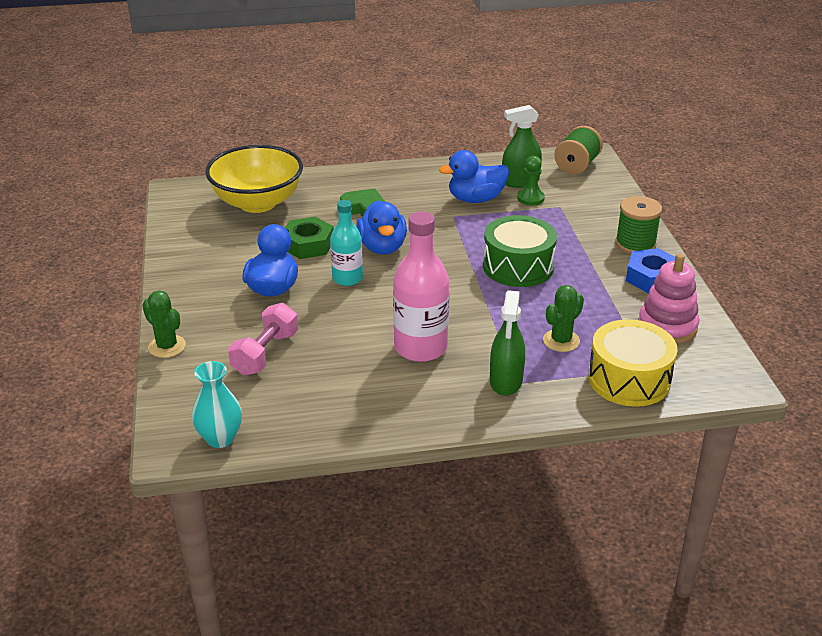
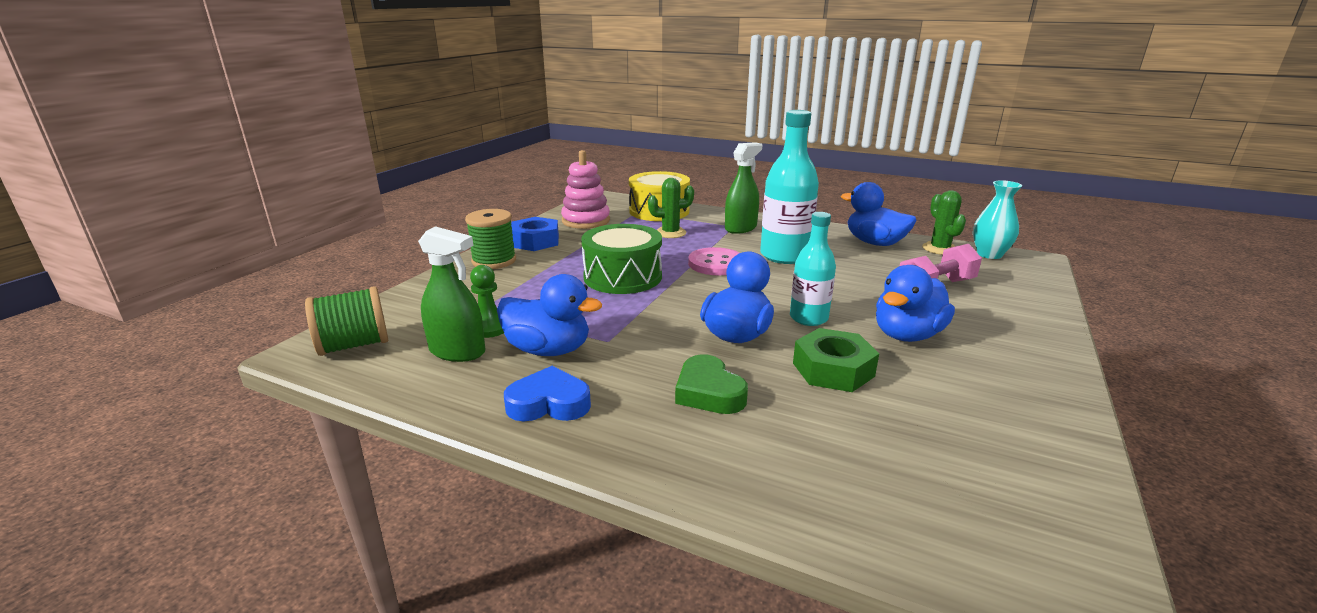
camera: 145 degrees left, 10 degrees down
green cactus [142,290,186,358] -> green cactus moved to [922,190,966,255]
yellow bowl [205,145,303,213] -> none
pink bottle [393,211,450,362] -> turquoise bottle [760,110,819,264]
none -> blue heart [504,366,591,421]
none -> pink button [688,247,740,275]
none -> blue duck [841,182,917,246]

